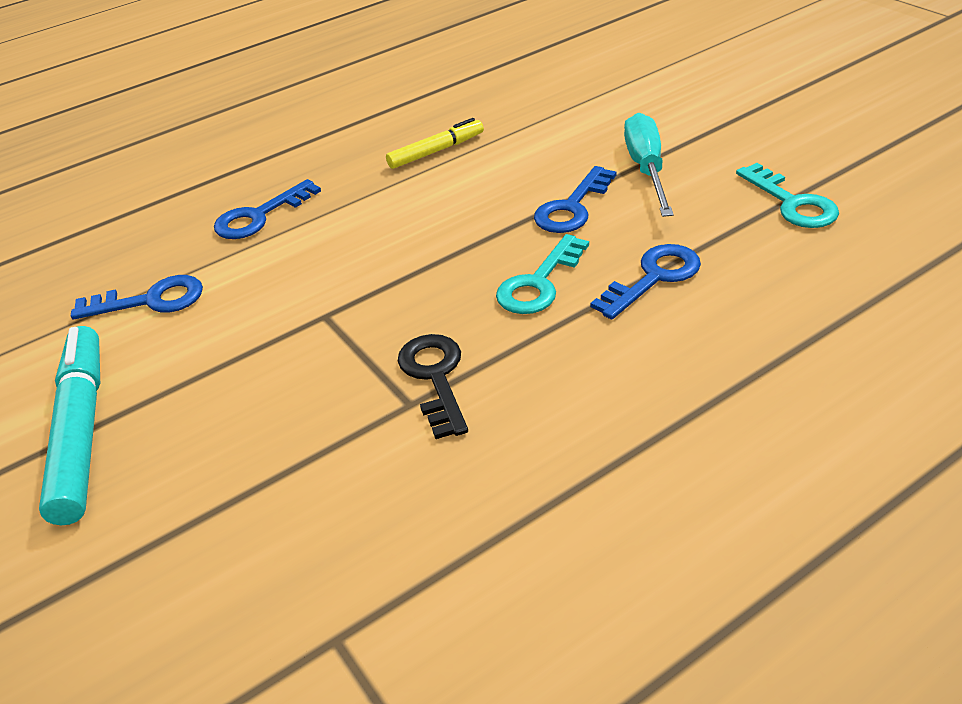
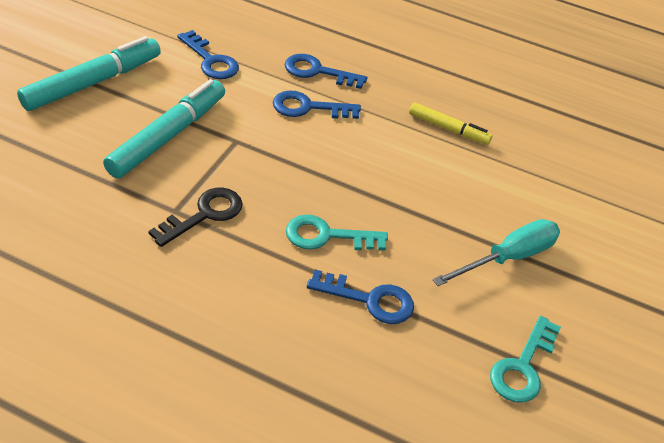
camera: 50 degrees right, 5 degrees up
blue key [534,166,616,233] -> blue key moved to [273,90,361,119]
none -> turquoise marker [103,79,225,178]

